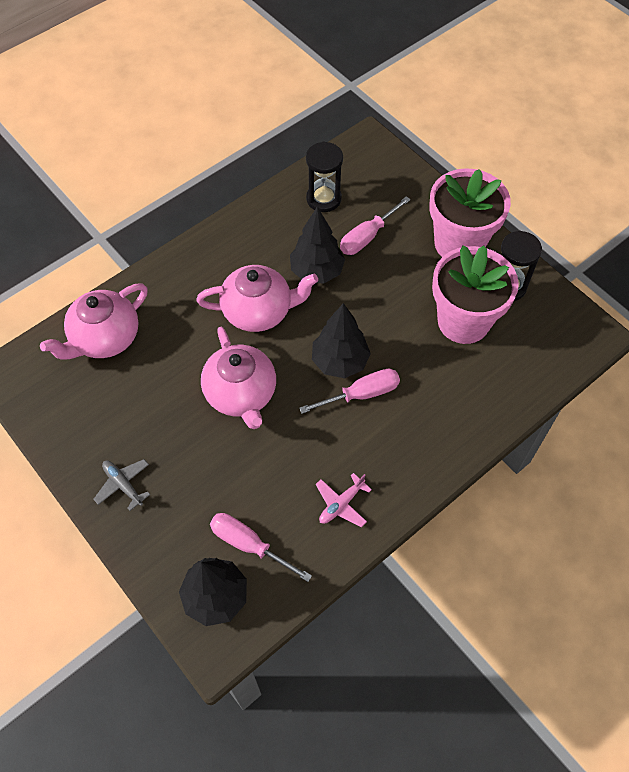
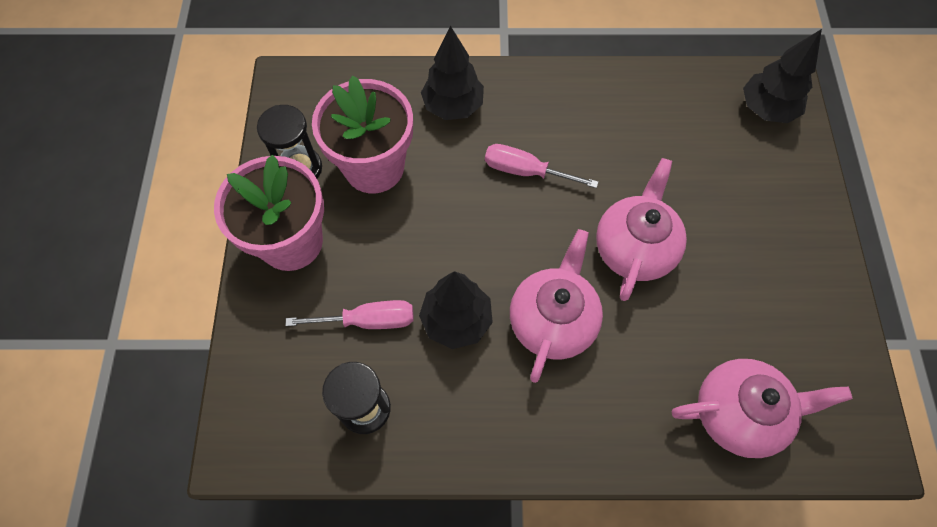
camera: 140 degrees left, 5 degrees up
grey plane [93,459,150,511] -> none
pink teapot [196,265,318,332] -> pink teapot turned 75 degrees clockwise [510,229,603,383]
pink screwdriver [210,513,312,582] -> none
black tree [312,303,371,378] -> black tree moved to [421,26,484,120]
pink plane [315,473,372,527] -> none

